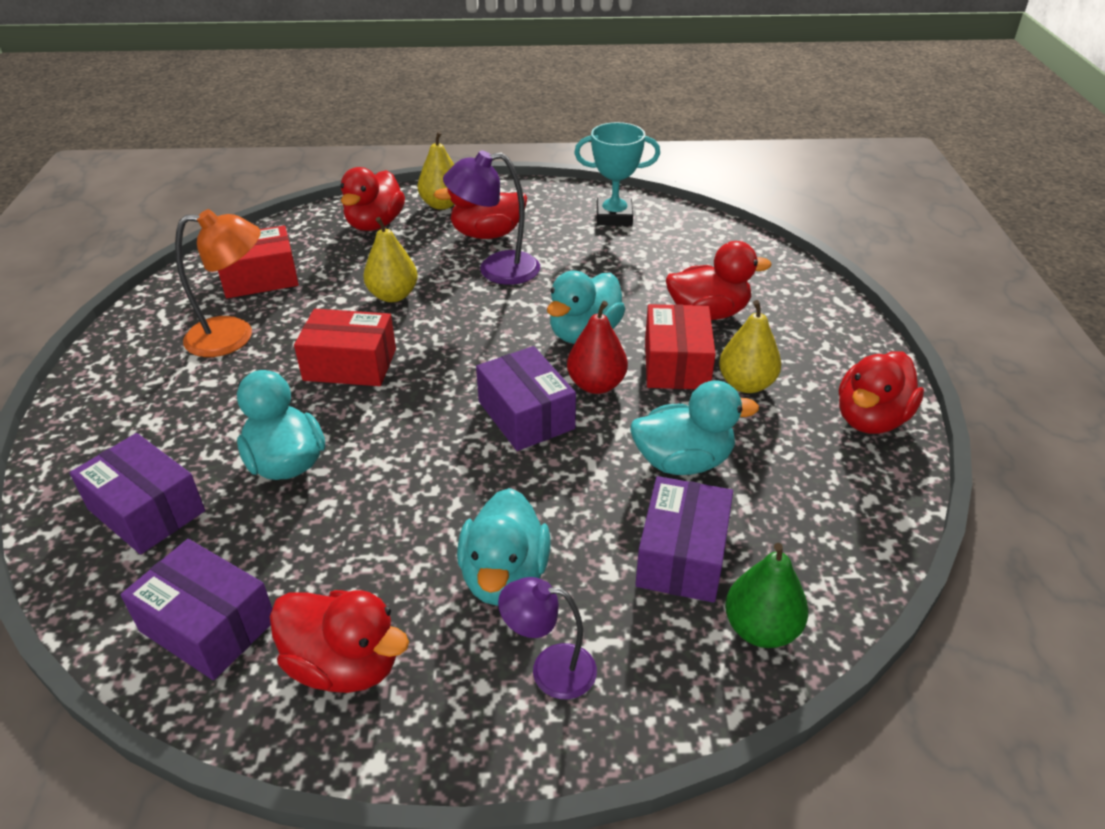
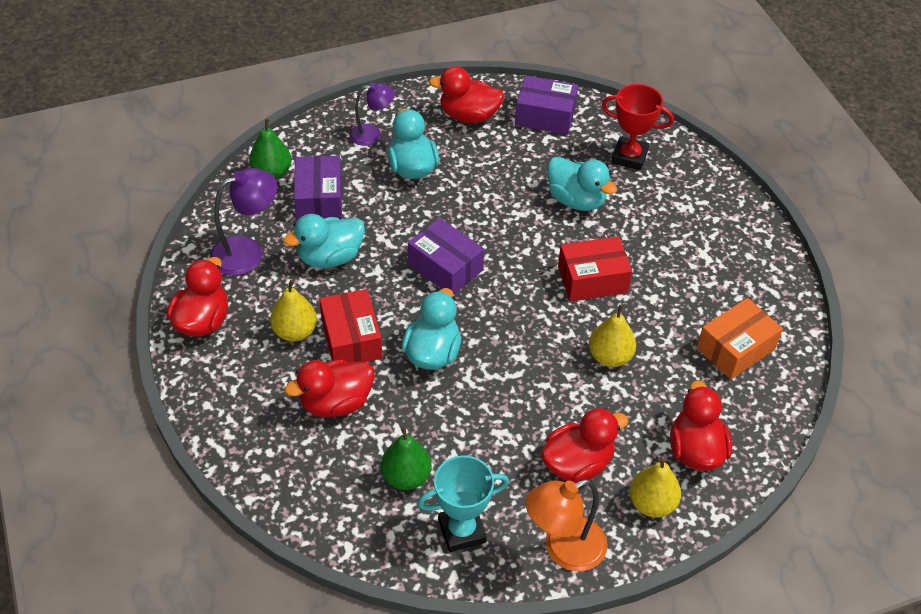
camera: 160 degrees right, 10 degrees up
purple box [70,433,205,554] -> red trophy [602,84,674,170]
orange lamp [175,209,260,357] -> orange lamp moved to [526,479,608,572]
red box [218,225,299,298] -> orange box [697,298,783,379]
purple lamp [443,151,540,285] -> purple lamp moved to [210,168,277,276]
red pear [567,301,628,394] -> none
none -> green pear [381,426,432,490]

